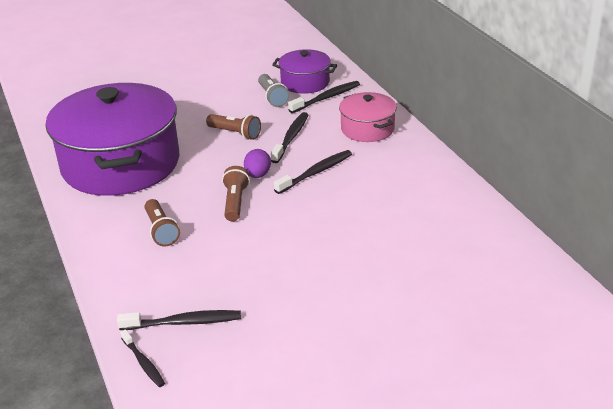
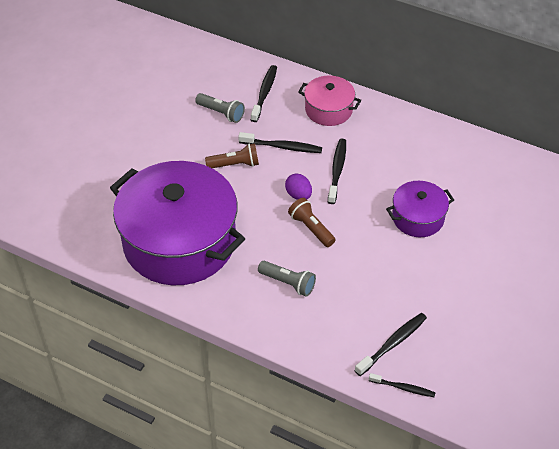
camera: 40 degrees left, 15 degrees up
brown flashlight [144,199,180,247] -> grey flashlight [258,261,316,296]
black toothbrush [271,112,309,163] -> black toothbrush turned 120 degrees clockwise [238,132,322,153]
purple pot [272,49,337,94] -> purple pot moved to [386,181,454,237]

